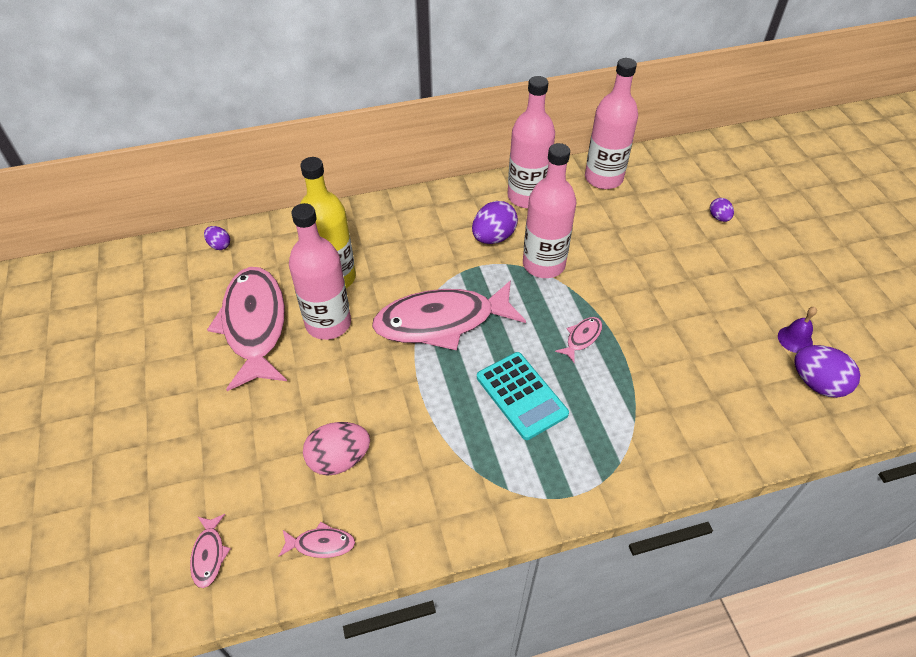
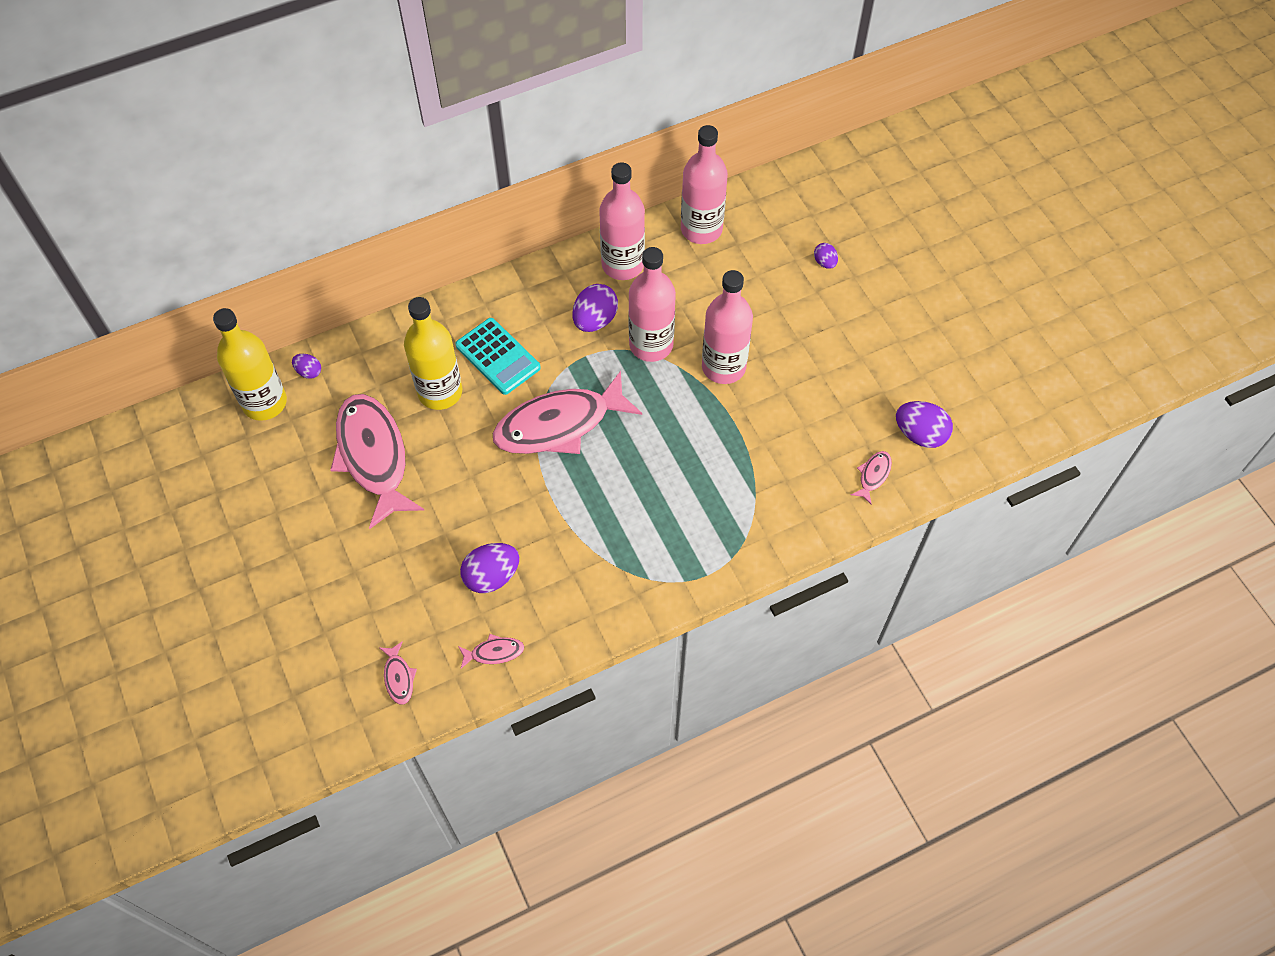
camera: 10 degrees left, 10 degrees up
pink bottle [289,203,351,340] -> pink bottle moved to [702,270,753,384]
pink egg [303,422,370,476] -> purple egg [460,543,519,593]
turquoise calculator [477,352,569,440] -> turquoise calculator moved to [455,318,541,395]
pink fish [555,317,602,363] -> pink fish moved to [851,451,892,505]
purple bell [778,307,817,353] -> none
none -> yellow bottle [213,308,287,421]

